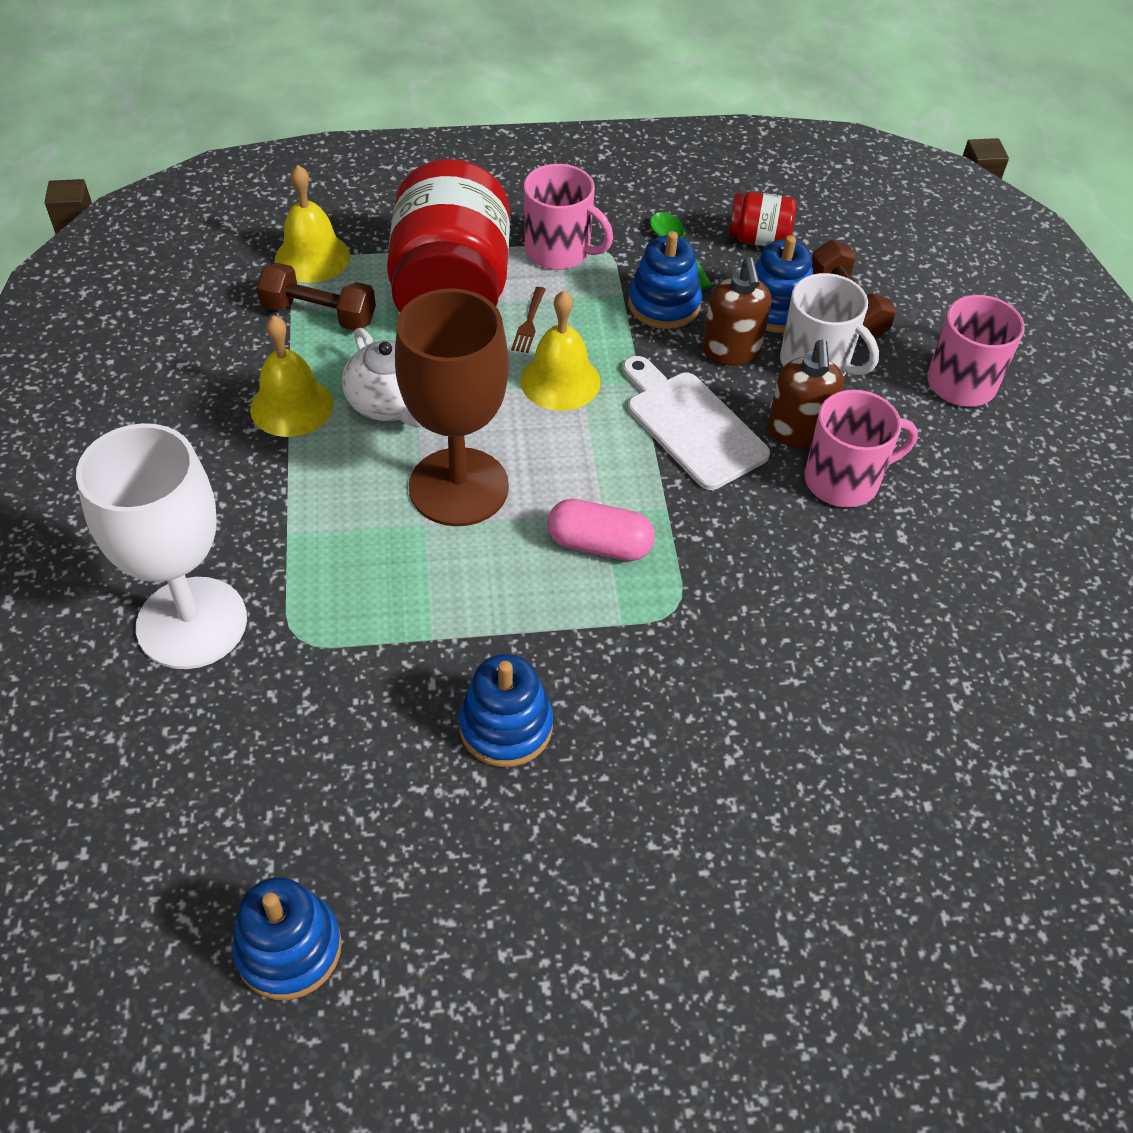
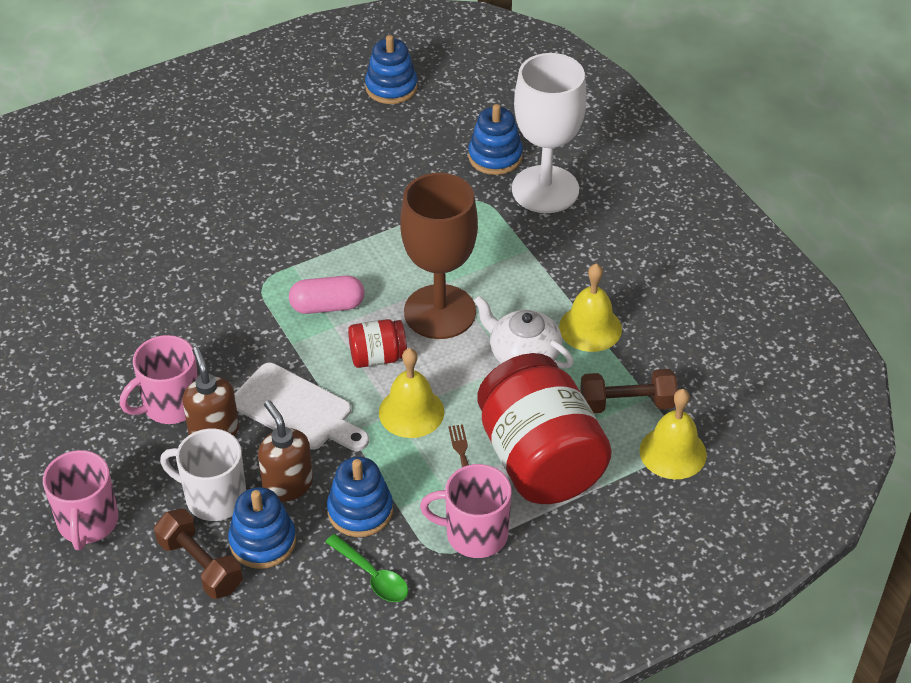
camera: 160 degrees right, 5 degrees down
blue stacking toy [459,654,553,767] -> blue stacking toy moved to [468,104,523,175]
red jar [728,192,797,246] -> red jar moved to [348,319,407,368]

